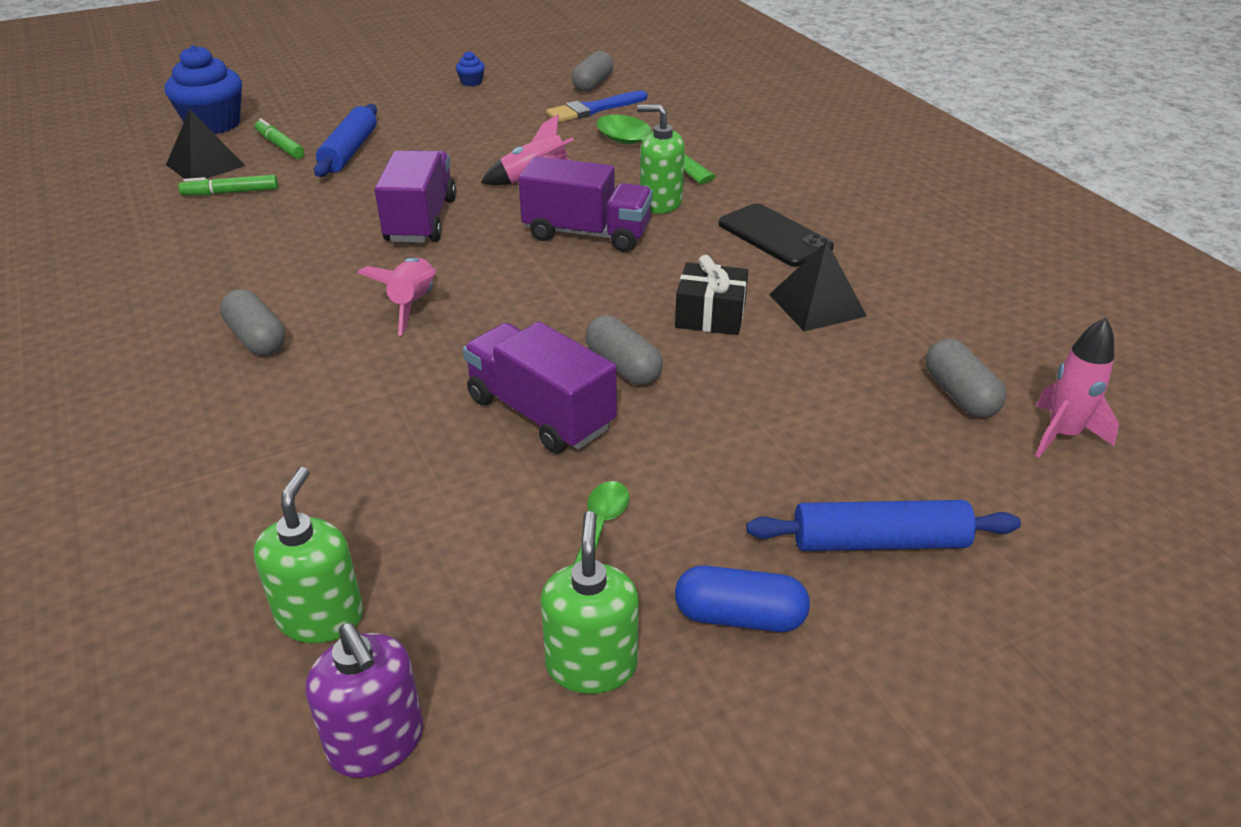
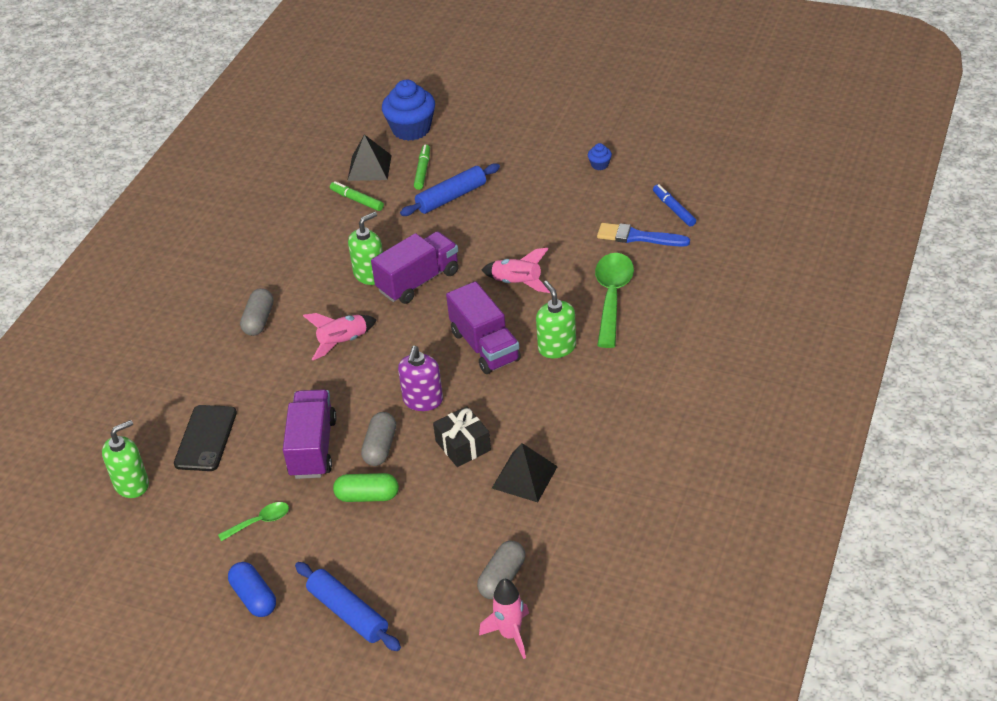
camera: 50 degrees right, 5 degrees up
purple soap dispenser [306,623,423,778] -> purple soap dispenser moved to [398,346,443,411]
green soap dispenser [541,511,639,694] -> green soap dispenser moved to [348,212,383,285]
grey capsule [572,51,614,92] -> blue marker [653,184,696,227]
black phone [718,203,834,267] -> black phone moved to [174,405,237,471]
none -> green capsule [333,473,399,502]

